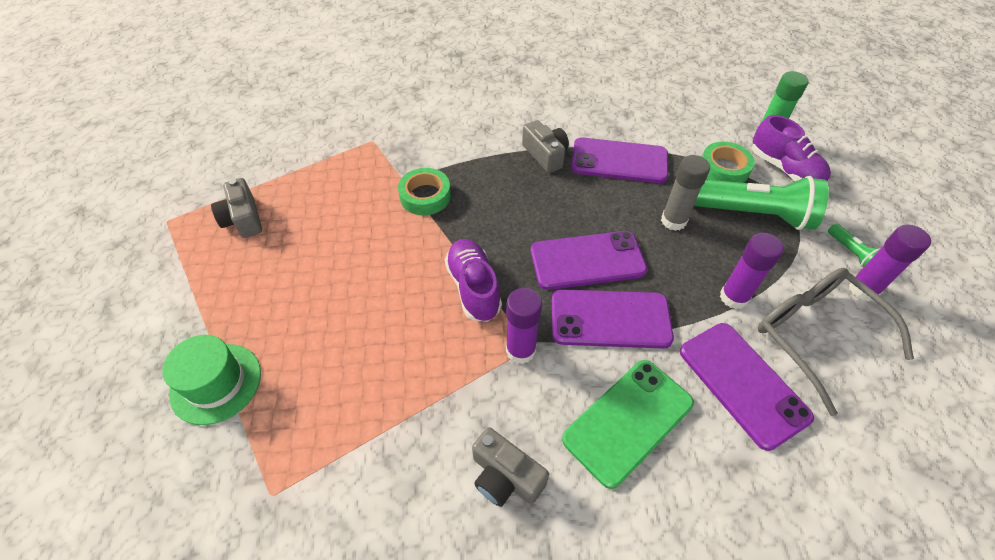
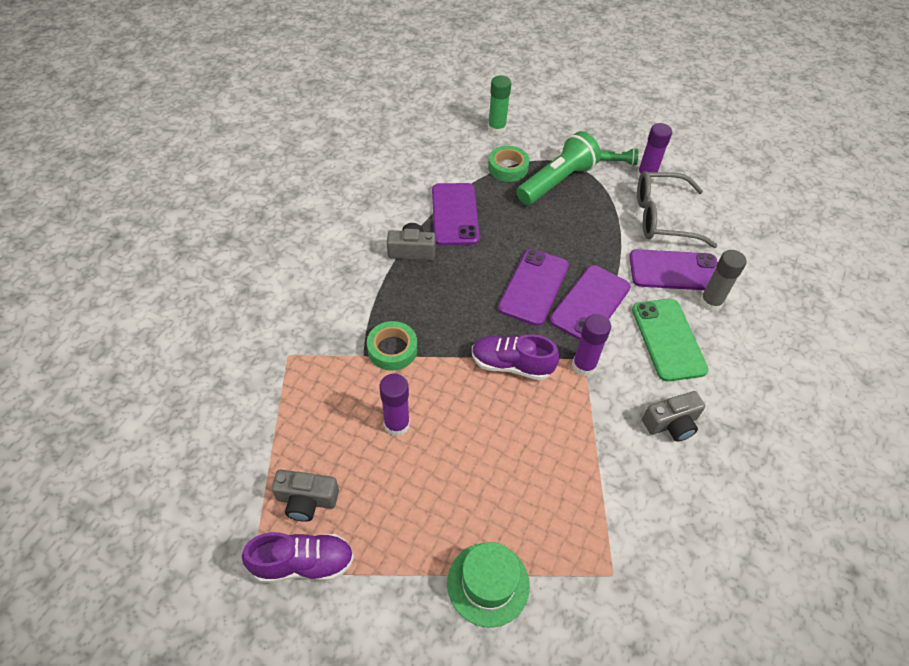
camera: 60 degrees left, 0 degrees up
purple phone [571,137,668,183] -> purple phone turned 45 degrees counterclockwise [432,183,480,245]
grey glue stick [661,155,710,231] -> grey glue stick moved to [699,250,746,312]
purple glue stick [720,233,784,309] -> purple glue stick moved to [379,373,410,436]
purple shoe [752,115,831,182] -> purple shoe moved to [242,532,354,583]

